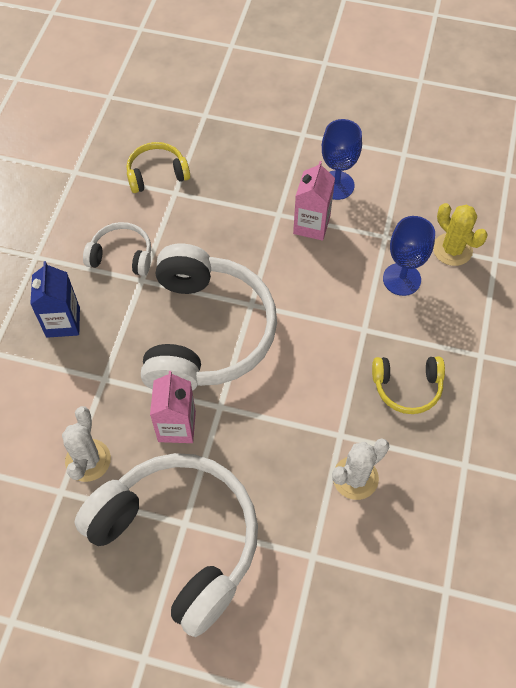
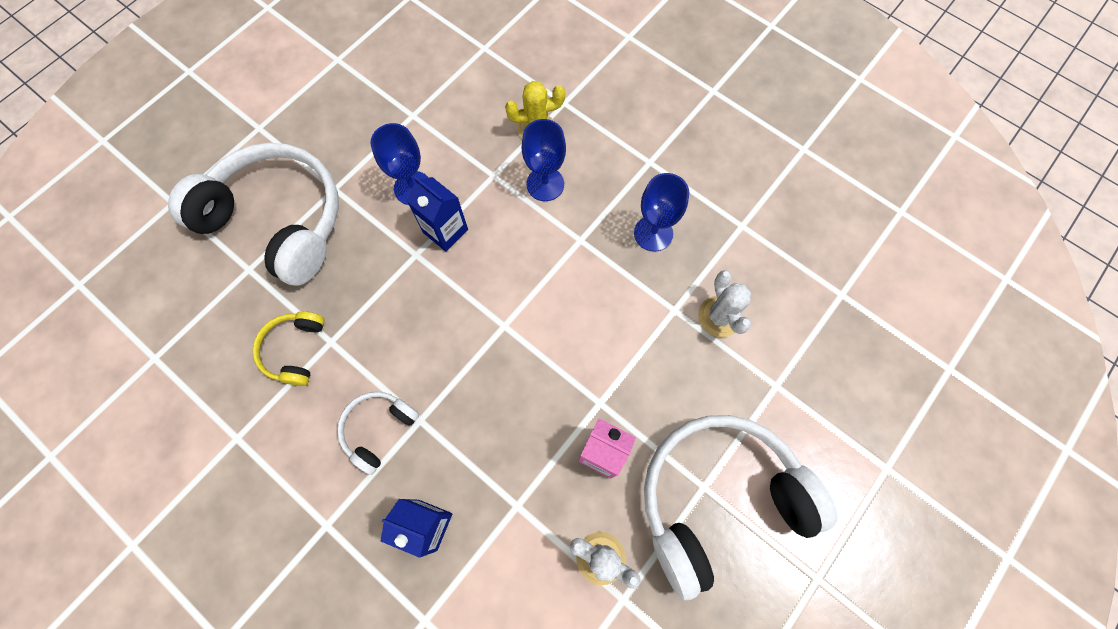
camera: 65 degrees left, 10 degrees up
white headphones [141,243,277,391] -> white headphones moved to [168,143,339,286]
pink carton [293,161,335,241] -> blue carton [407,176,468,252]
yellow headphones [372,356,445,414] -> blue goblet [634,173,689,252]

